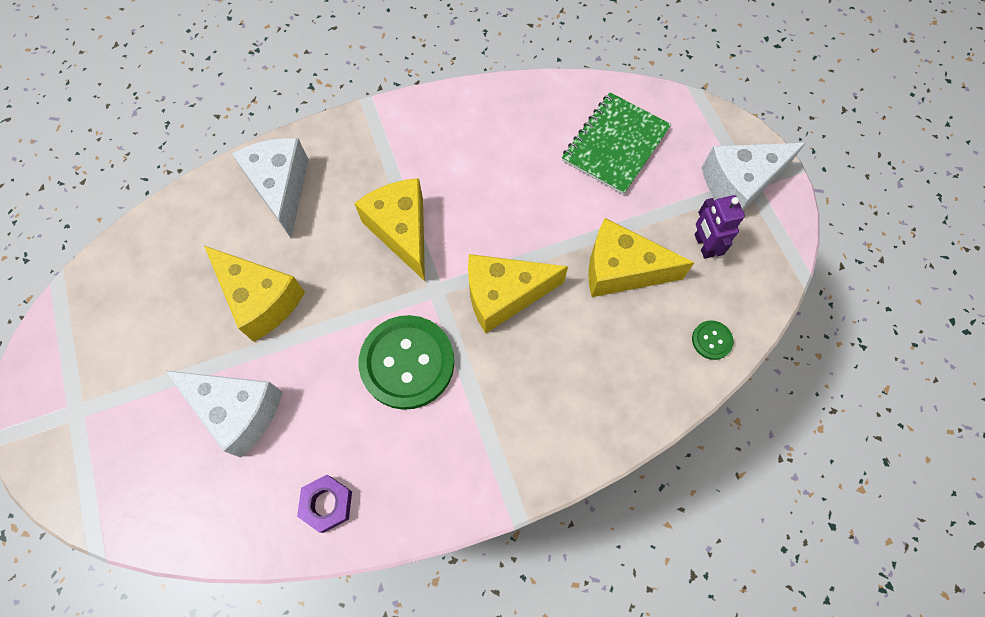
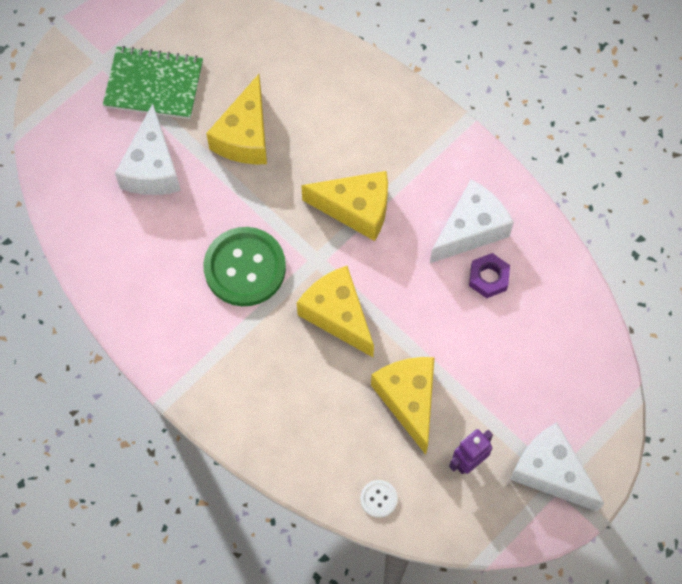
camera: 65 degrees right, 0 degrees up
white cheese [232,138,309,238] -> white cheese moved to [430,179,514,263]
purple nut [297,475,352,533] -> purple nut moved to [469,253,510,298]
yellow cheese [354,178,425,281] -> yellow cheese turned 60 degrees clockwise [301,171,388,241]
green notebook [562,92,671,195] -> green notebook moved to [103,46,203,119]
green button [692,320,733,360] -> white button [360,480,398,518]

